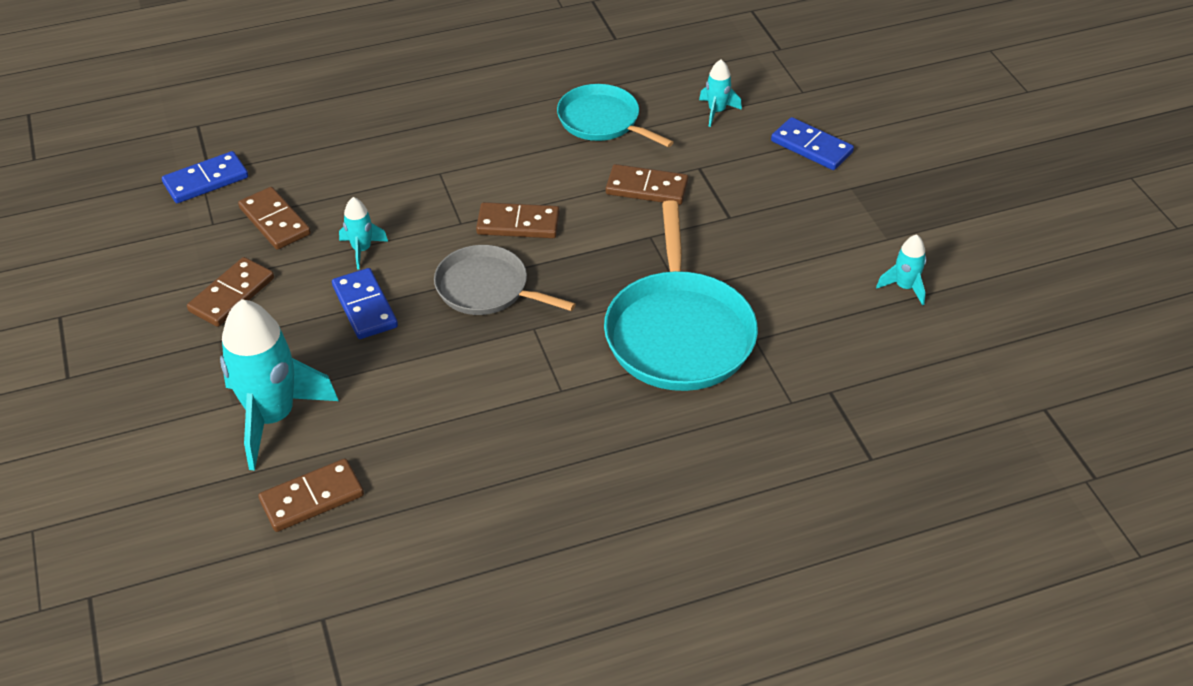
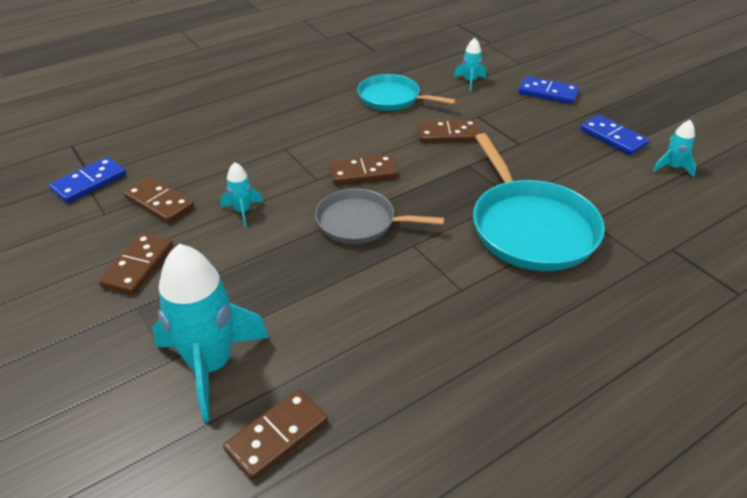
camera: 15 degrees left, 5 degrees down
blue domino [332,268,398,339] -> blue domino moved to [580,115,649,155]

